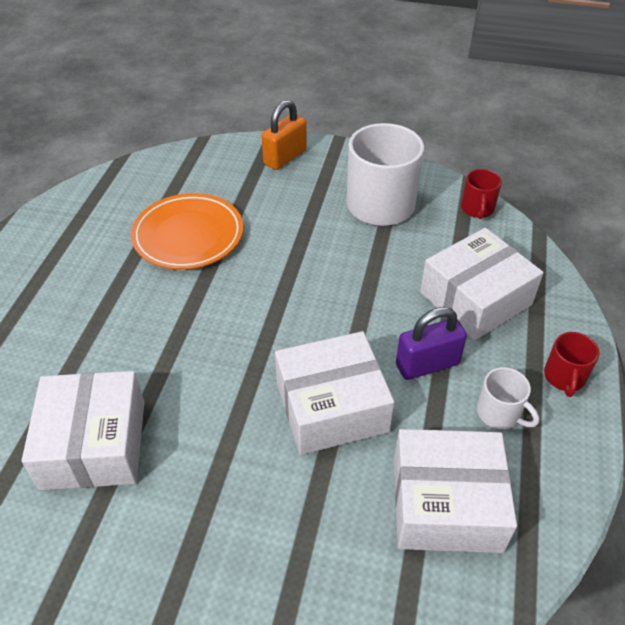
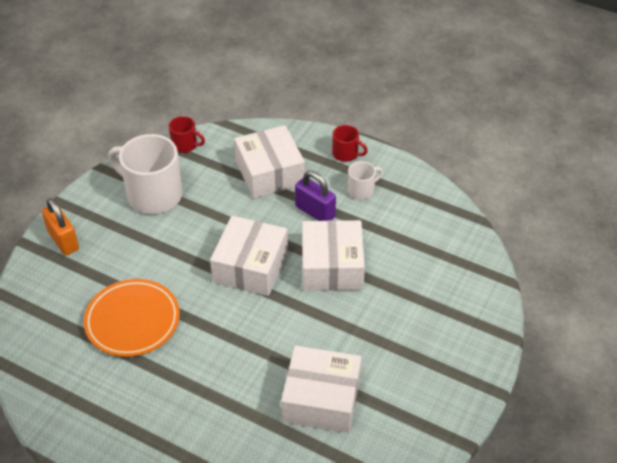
camera: 75 degrees left, 0 degrees up
white box [394,429,517,553] -> white box moved to [210,216,288,296]
purple padlock [396,307,467,380] -> purple padlock turned 45 degrees counterclockwise [295,171,336,221]

